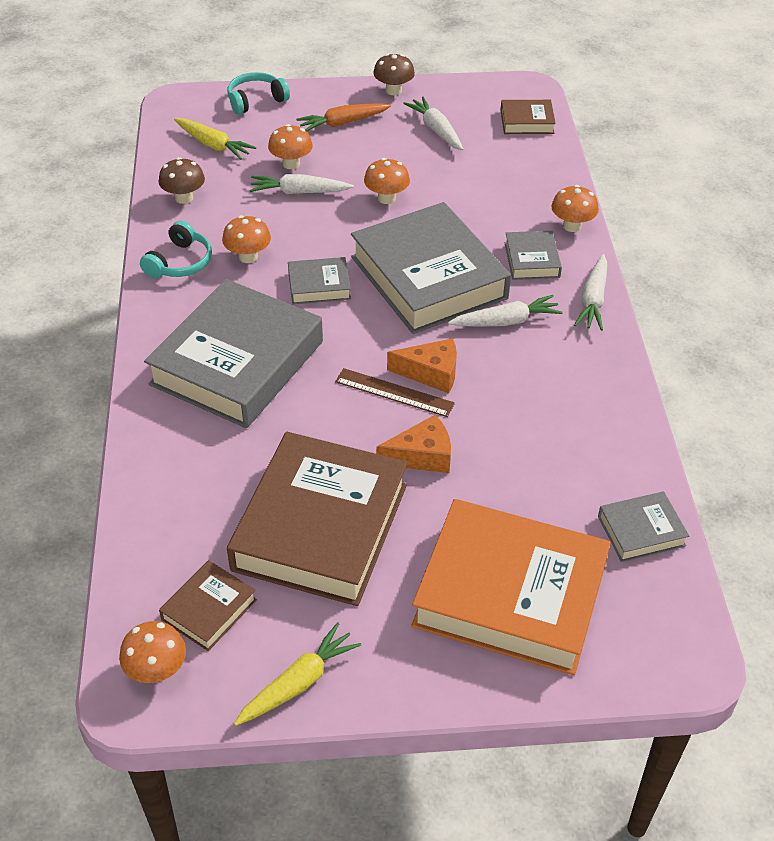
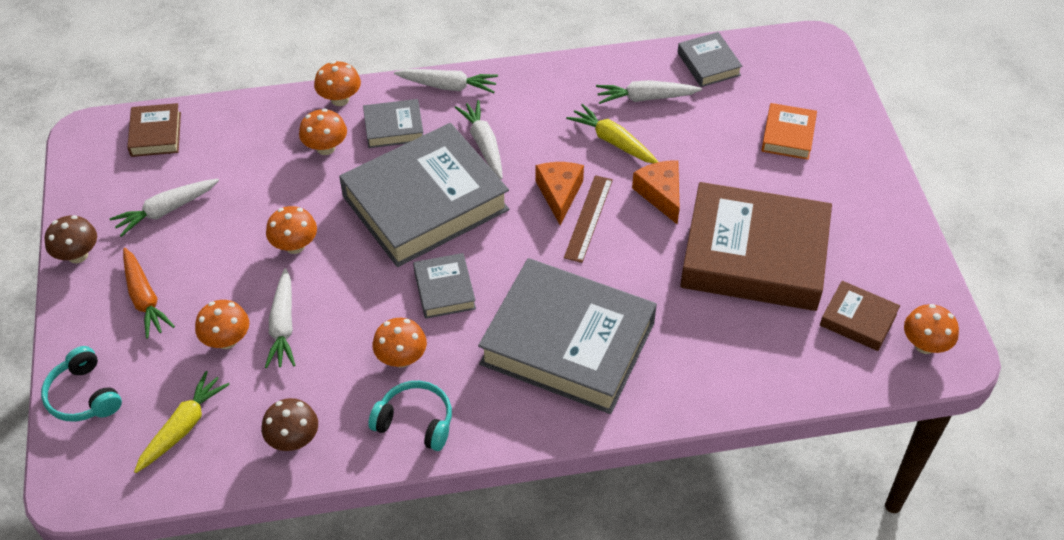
camera: 95 degrees left, 5 degrees up
yellow carrot [234,622,361,726] -> yellow carrot moved to [566,104,658,163]
orange book [411,499,611,676] -> orange book [761,103,817,160], size x0.45
none -> orange mushroom [299,109,347,155]
none -> white carrot [596,80,702,104]

